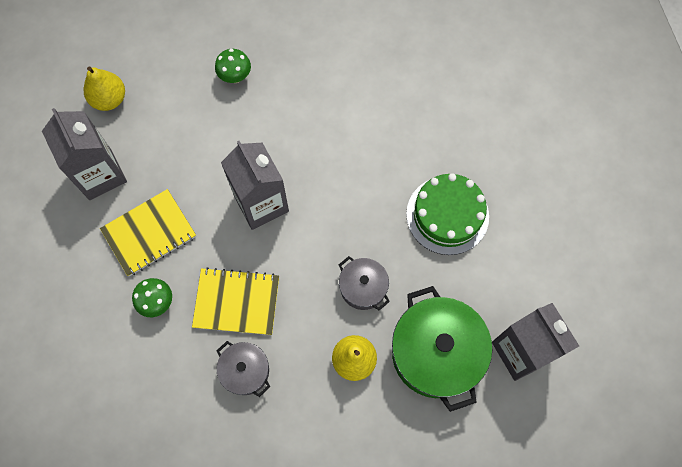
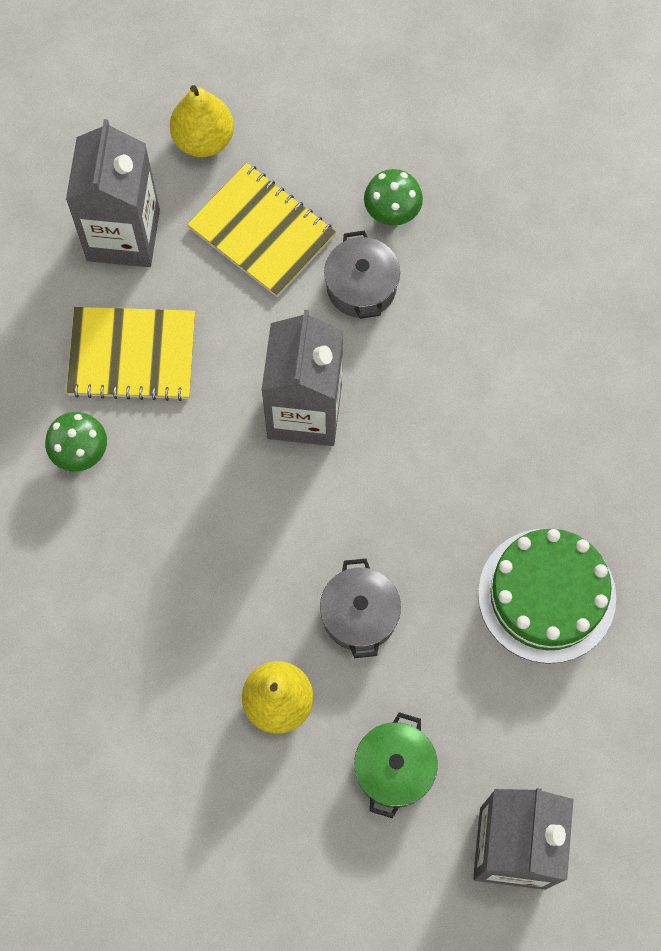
camera: 35 degrees right, 0 degrees up
yellow notebook [192,267,279,335] -> yellow notebook moved to [187,163,336,297]
grey pot [217,341,270,397] -> grey pot moved to [324,230,400,319]
green pot [392,286,492,412] -> green pot [354,712,438,818], size x0.53

